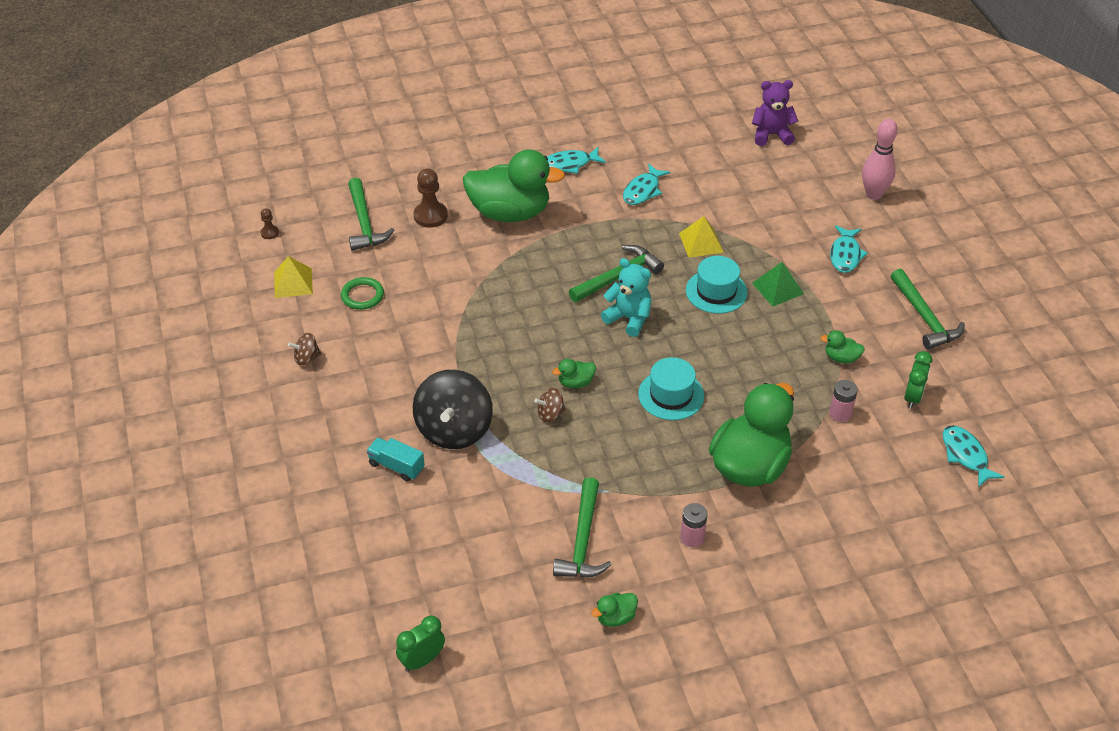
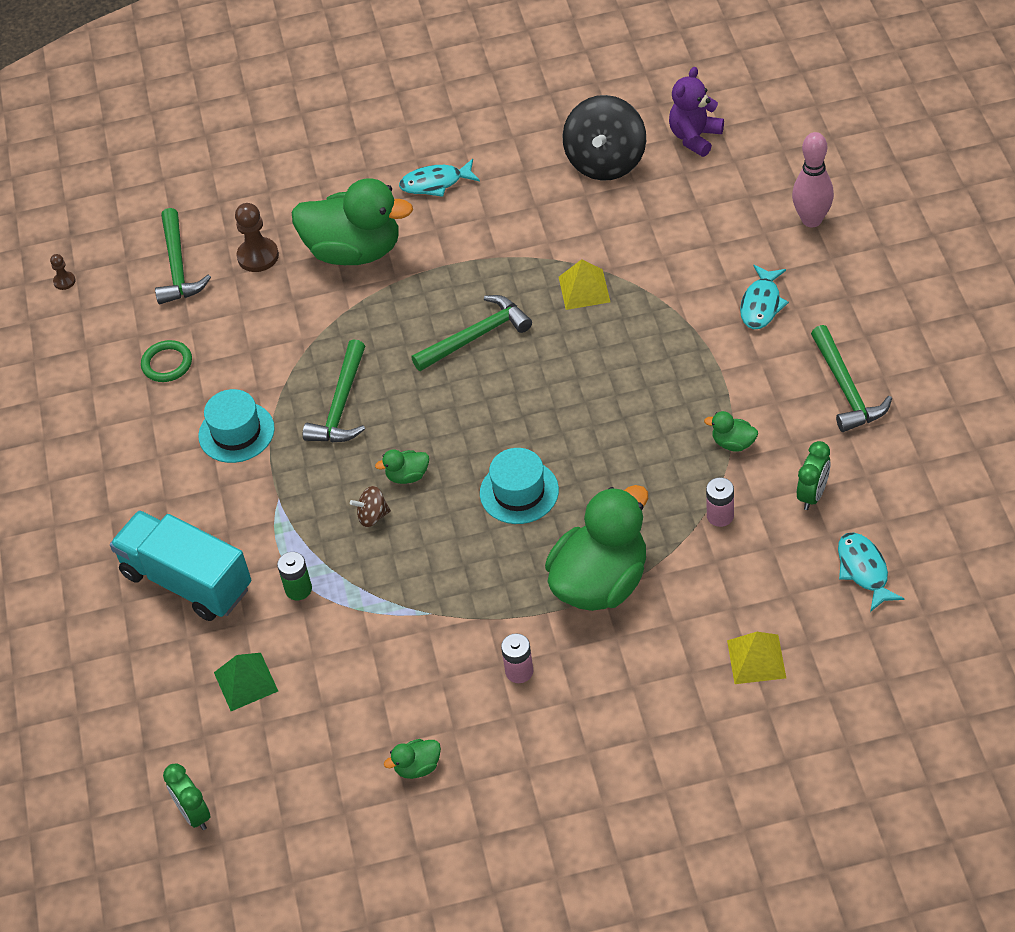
camera: 10 degrees right, 5 degrees up
yellow pyramid [274,256,313,298] -> yellow pyramid moved to [727,632,786,684]
brown spinning top [288,333,322,366] -> none
turquoise truck [367,437,425,482] -> turquoise truck [110,510,251,621], size x2.09
green clock [396,616,445,672] -> green clock turned 90 degrees counterclockwise [163,764,211,830]
black spinning top [413,369,493,449] -> black spinning top moved to [562,95,646,181]
green hammer [553,477,612,578] -> green hammer moved to [303,340,365,442]
turquoise teddy bear [601,258,652,337] -> none
turquoise fish [623,163,670,205] -> none
turquoise hat [686,256,748,314] -> turquoise hat moved to [198,389,275,463]
purple teddy bear [752,80,798,146] -> purple teddy bear turned 60 degrees counterclockwise [669,67,724,157]
green pyramid [752,262,804,306] -> green pyramid moved to [214,653,278,711]
none -> green battery [277,552,312,600]

